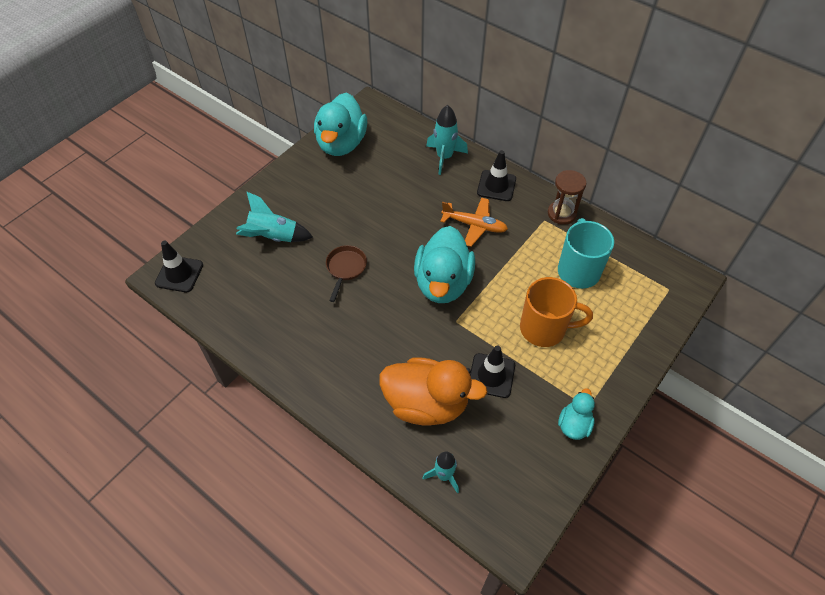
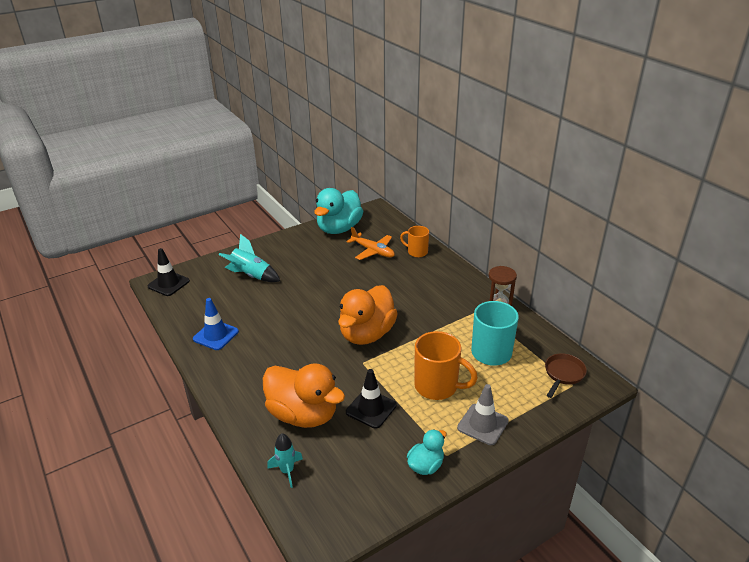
camera: 20 degrees right, 20 degrees down
brown pan [326,245,367,302] -> brown pan moved to [545,353,587,398]
turquoise duck [414,226,475,303] -> orange duck [338,285,398,345]
turquoise rocket [426,105,468,175] -> orange mug [400,226,429,257]
orange plane [440,198,508,247] -> orange plane moved to [347,227,395,260]
black traffic cone [477,150,516,201] -> none
none -> blue traffic cone [193,298,239,350]
none -> grey traffic cone [457,384,509,445]

